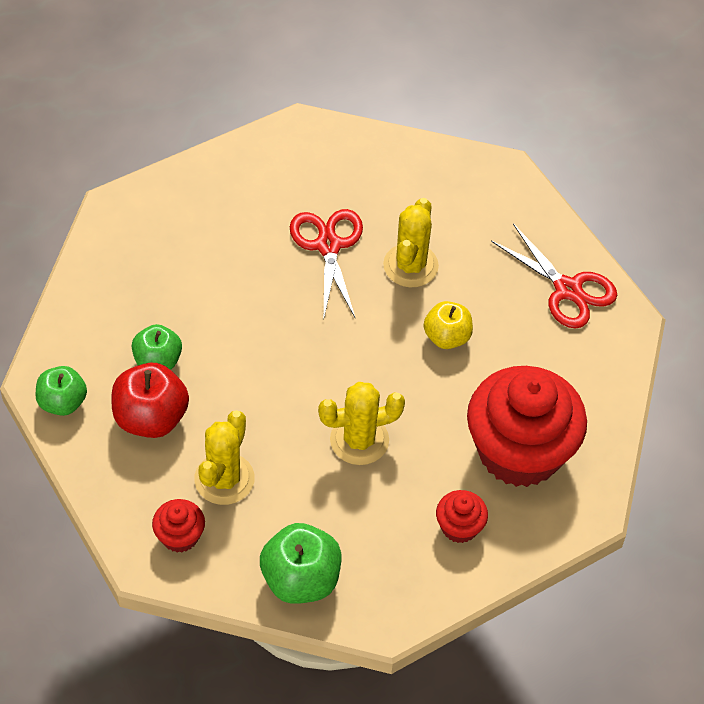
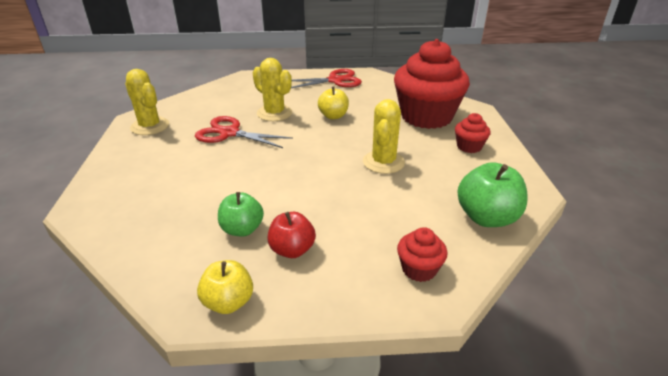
camera: 60 degrees left, 20 degrees down
green apple [36,366,87,416] -> yellow apple [197,260,253,314]
red apple [111,363,189,438] -> red apple [267,212,316,258], size x0.66
yellow cactus [194,410,255,505] -> yellow cactus moved to [125,69,169,135]

